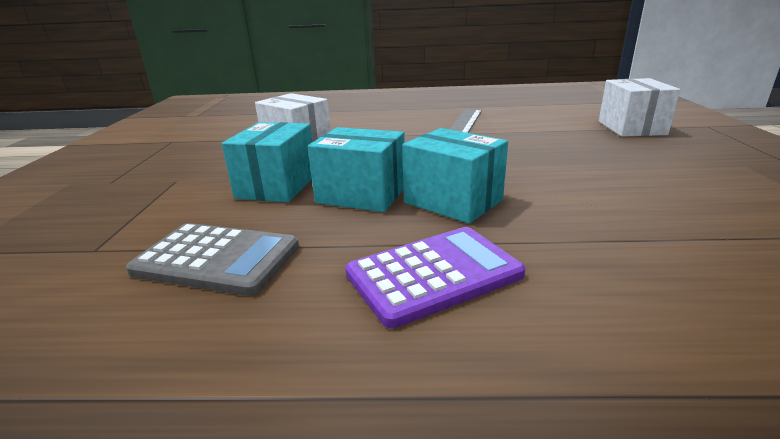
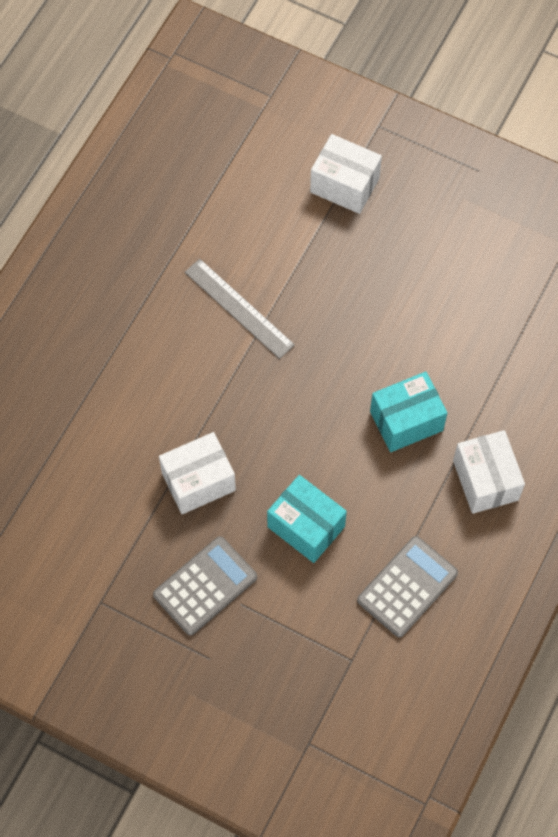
camera: 65 degrees left, 40 degrees up
turquoise box [308,127,405,212] -> none
purple calculator [345,227,525,328] -> white box [453,430,525,514]
none -> grey calculator [153,536,257,636]

